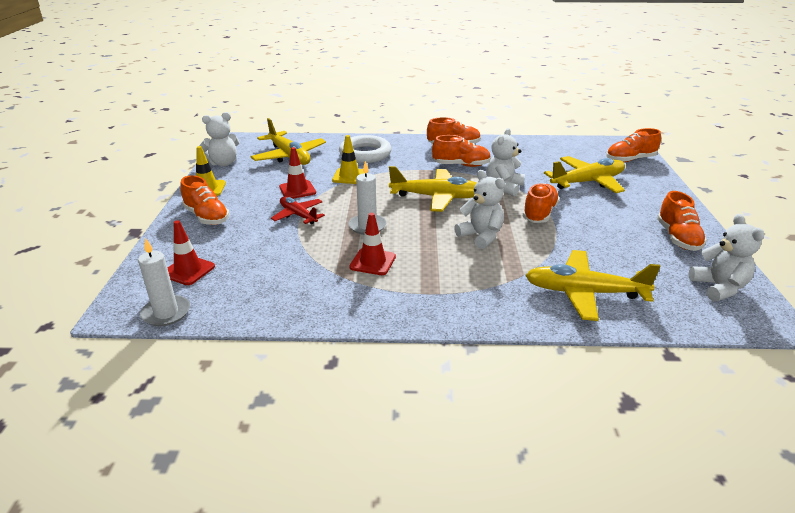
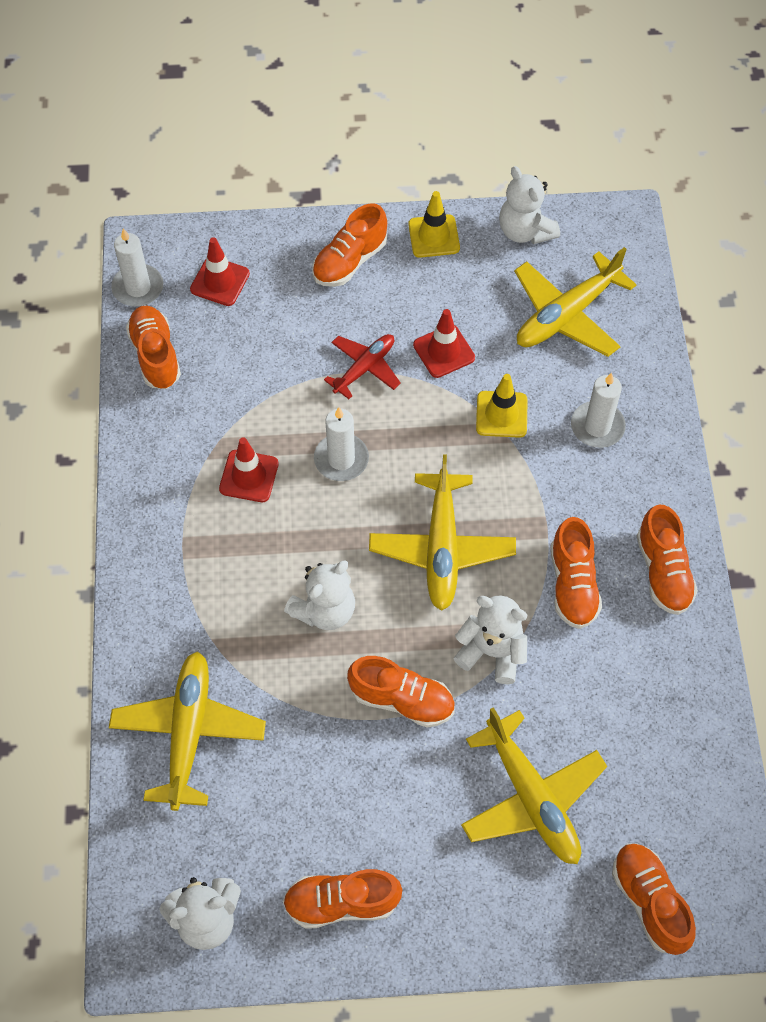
camera: 85 degrees right, 30 degrees up
white ring [339,135,392,163] -> white candle [571,373,626,448]
none -> orange shoe [126,306,181,389]

